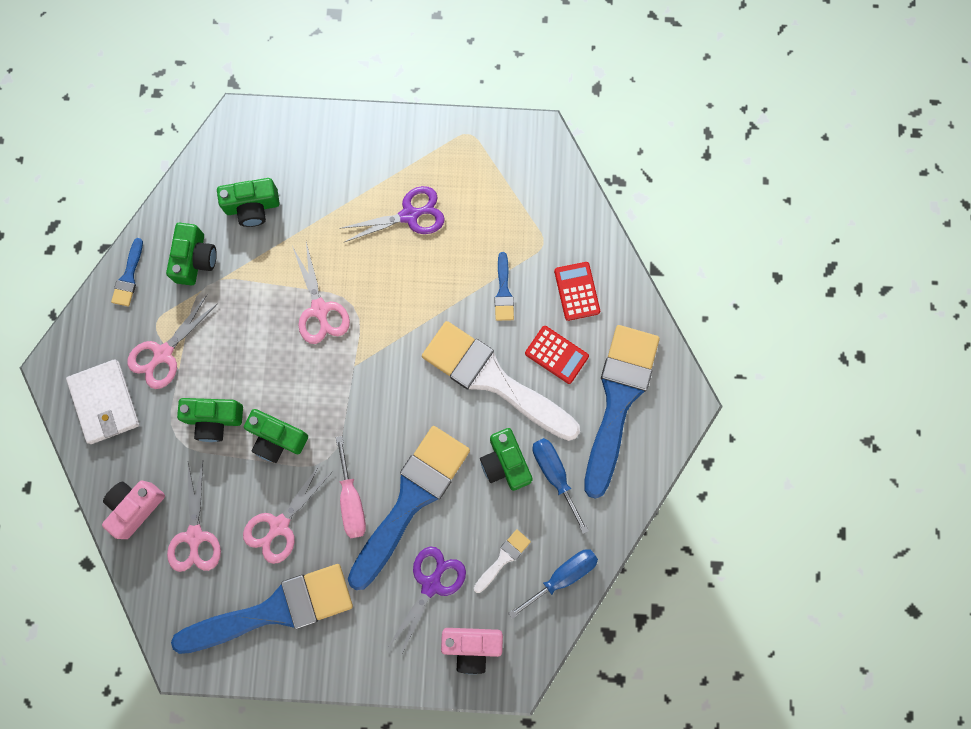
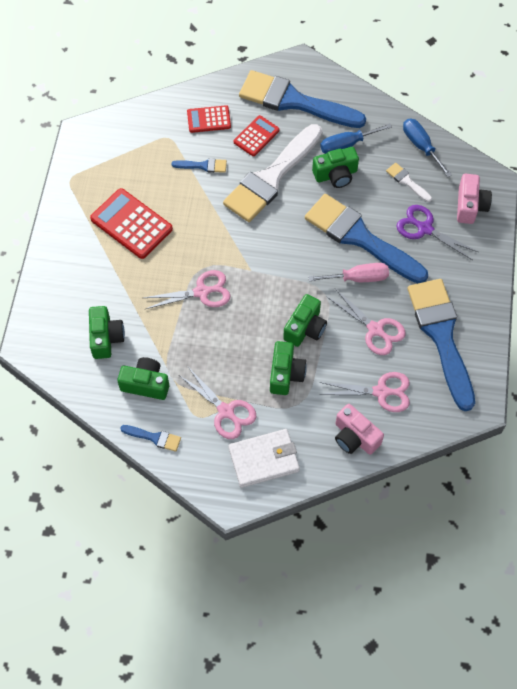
camera: 85 degrees left, 15 degrees down
purple scissors [339,186,445,243] -> red calculator [90,188,173,259]

